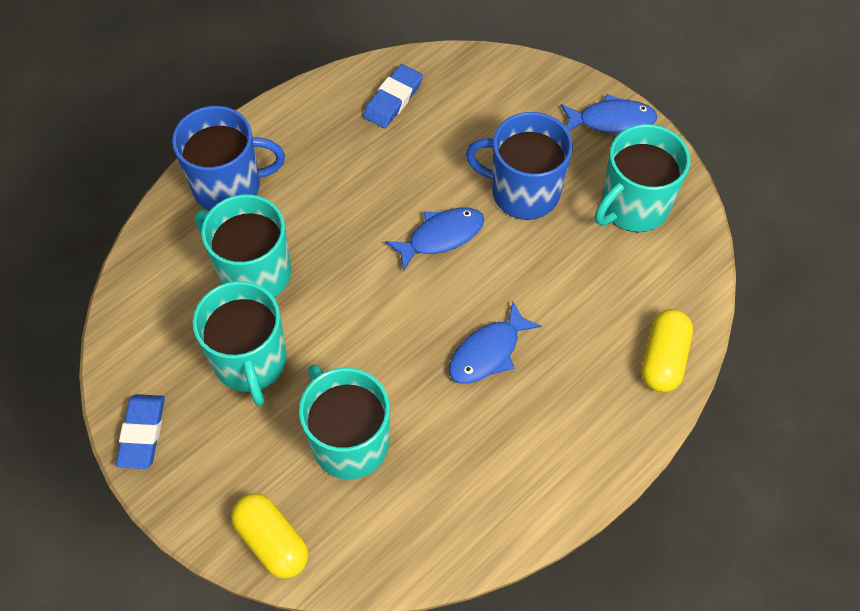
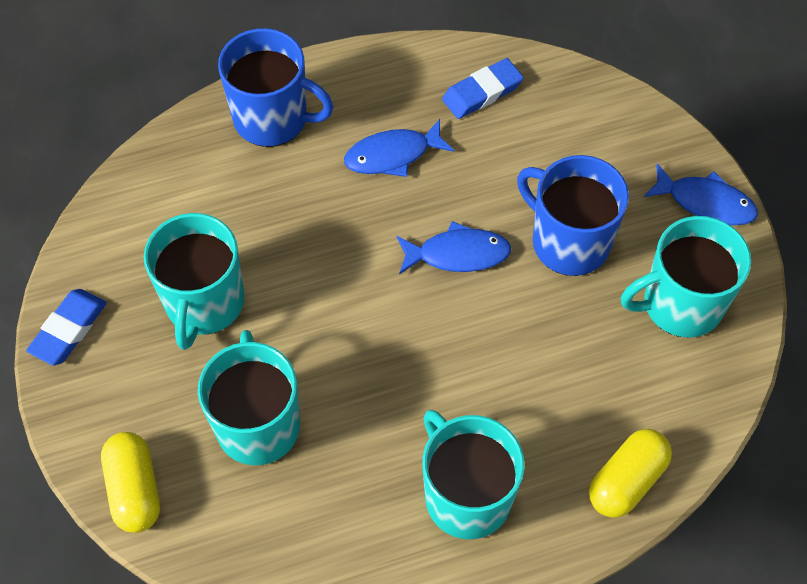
camera: 25 degrees right, 0 degrees up
turquoise mug [195,194,291,298] -> turquoise mug moved to [422,410,525,539]
blue fish [449,302,542,384] -> blue fish moved to [344,119,454,177]

